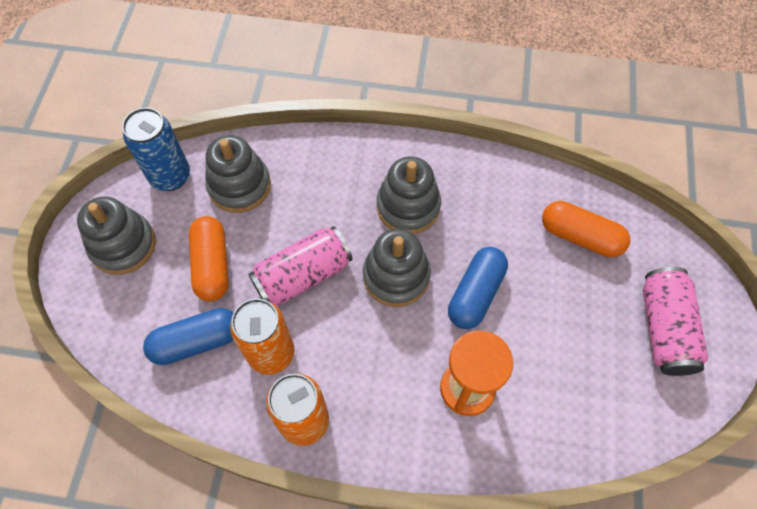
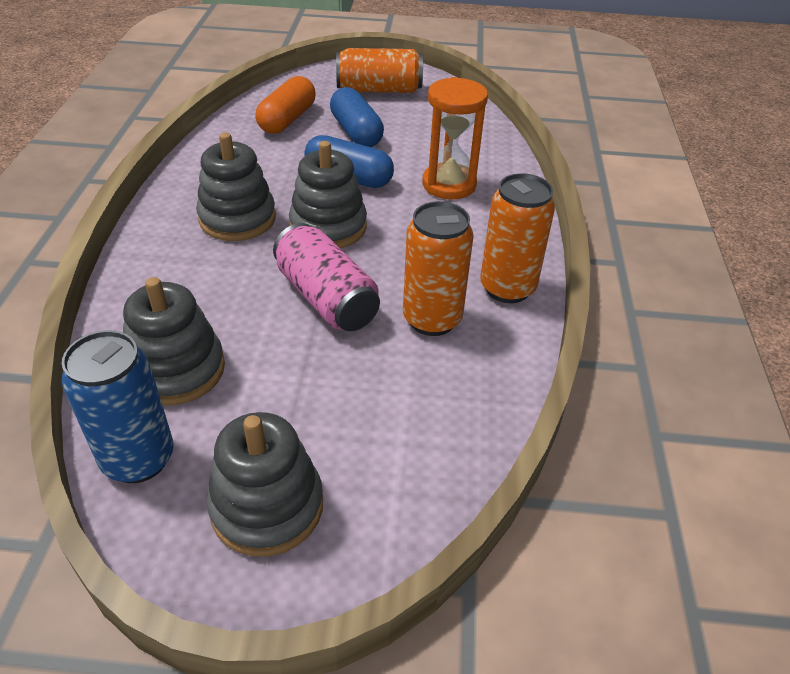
camera: 95 degrees left, 20 degrees down
blue capsule [143,308,233,365] -> blue capsule moved to [330,87,384,147]
orange capsule [189,216,229,301] -> none
pink can [643,267,708,376] -> orange can [336,48,423,93]

